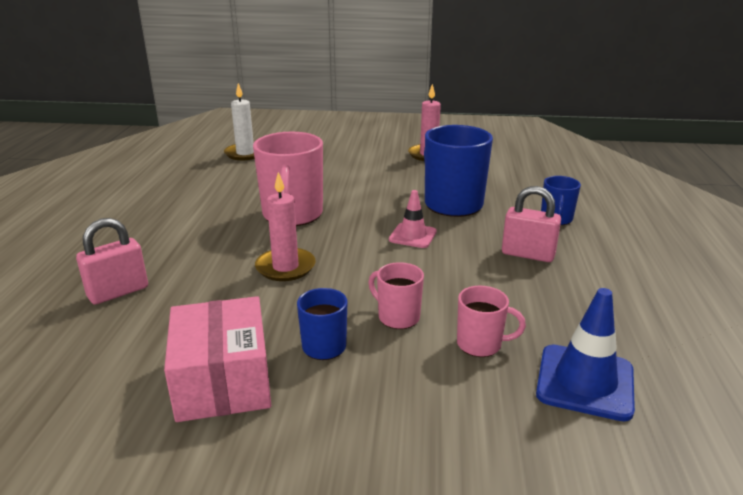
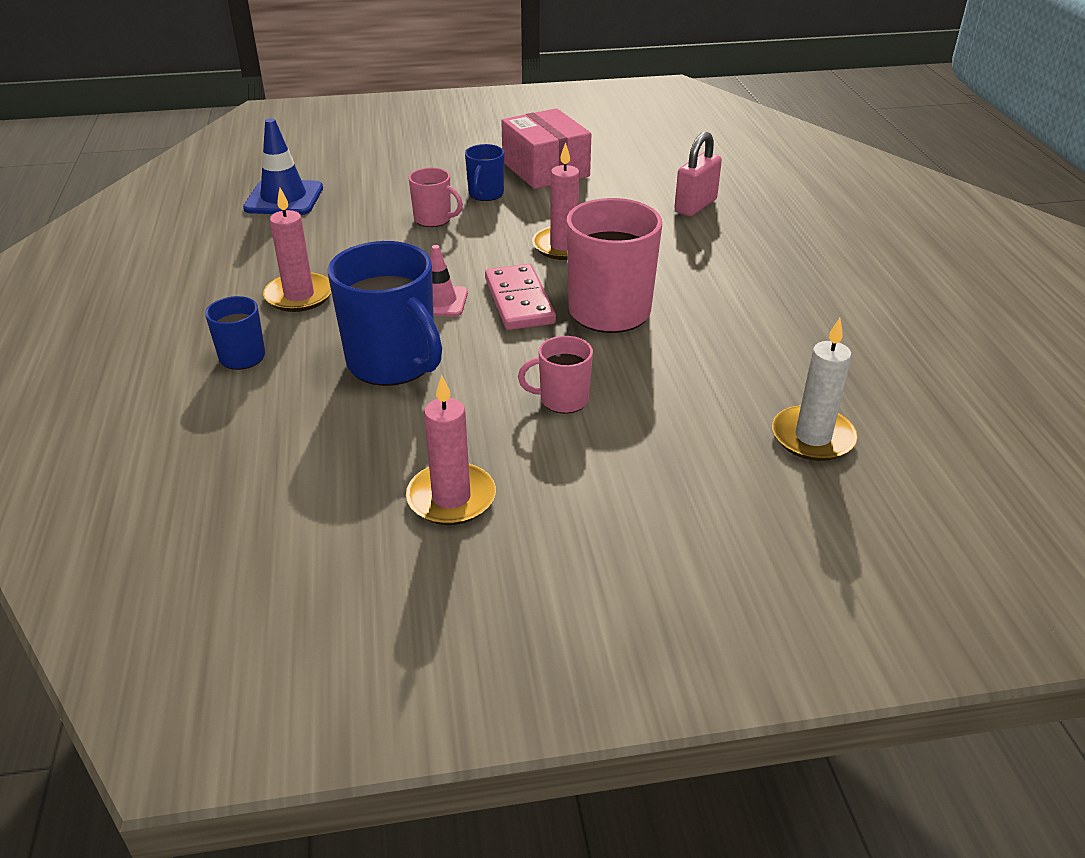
camera: 165 degrees right, 10 degrees up
pink mug [457,286,526,357] -> pink mug moved to [518,336,593,414]
pink padlock [502,186,561,262] -> pink candle [263,188,331,312]
none -> pink domino [485,264,556,330]

